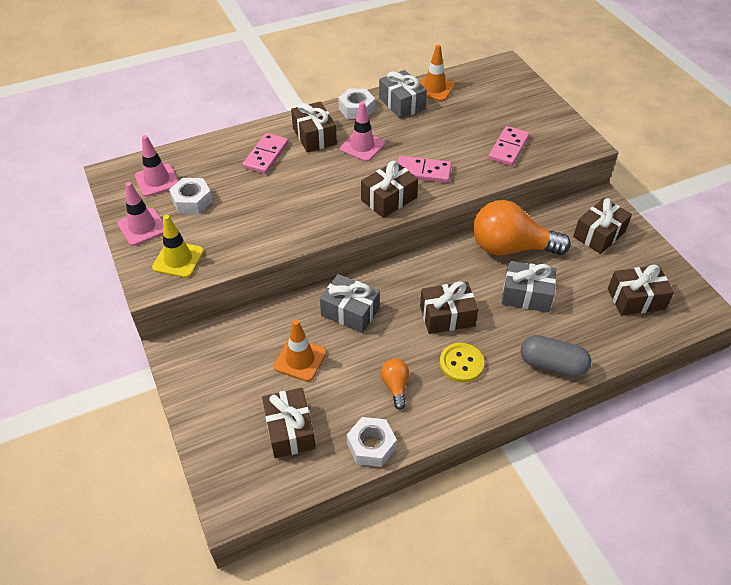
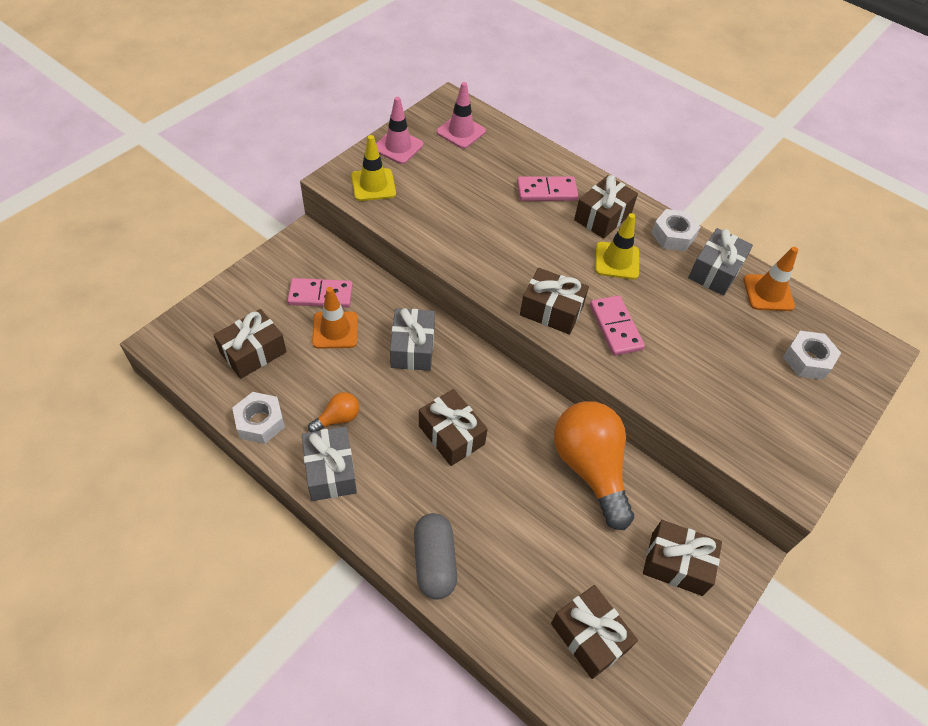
camera: 60 degrees right, 5 degrees up
white nut [169,178,213,214] -> white nut moved to [783,331,841,380]
pink traffic cone [340,102,385,162] -> yellow traffic cone [595,213,639,280]
yellow button [439,343,484,383] -> none
pink domino [488,126,529,166] -> pink domino moved to [288,278,353,308]
grey gift [502,261,556,312] -> grey gift moved to [302,427,357,501]

